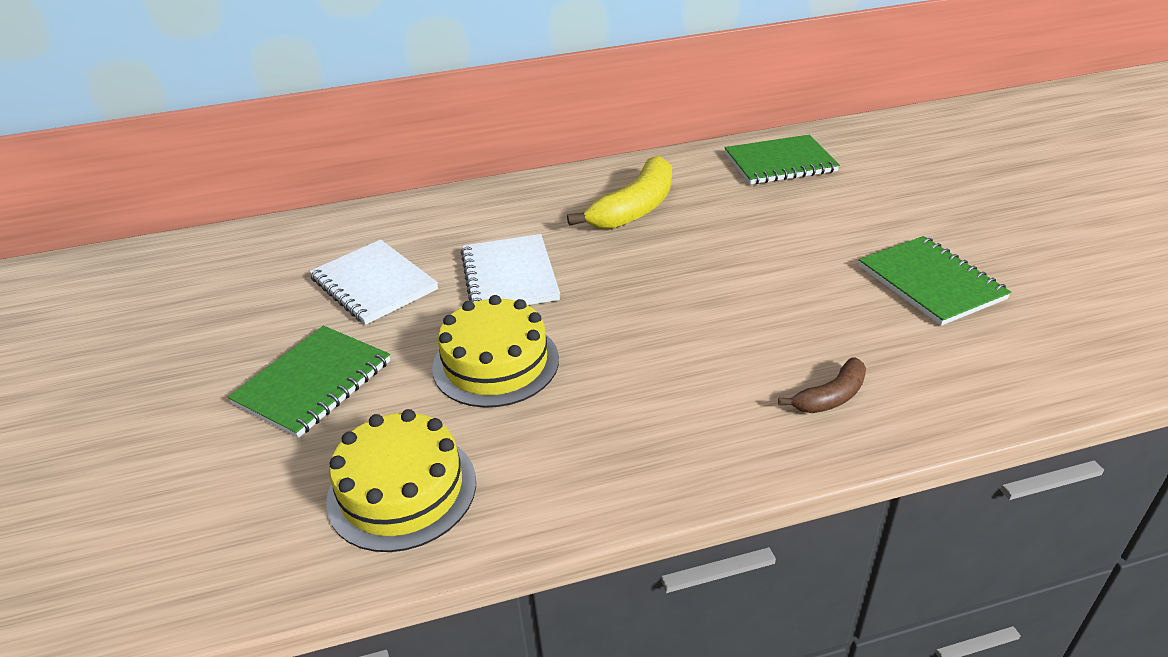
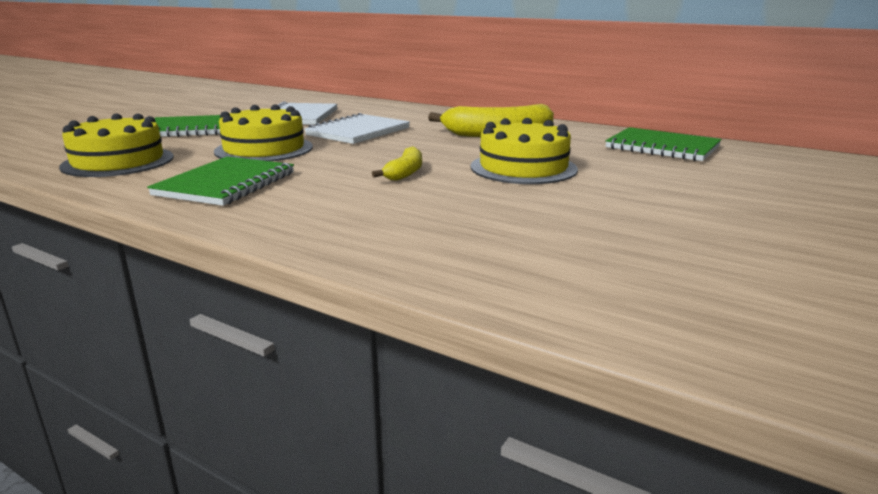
camera: 45 degrees right, 15 degrees down
brown banana [778,357,866,413] -> none
green notebook [859,236,1011,326] -> green notebook moved to [147,157,294,206]
none -> yellow banana [372,146,422,181]
none -> yellow cake [471,118,578,184]

